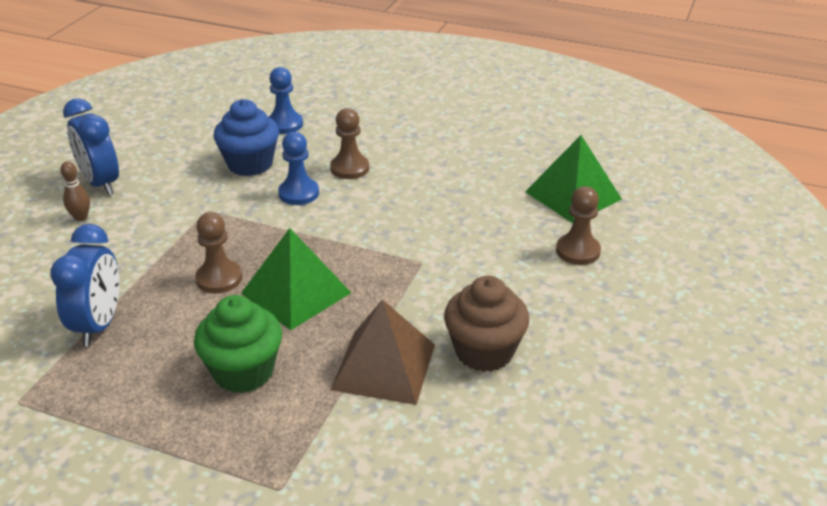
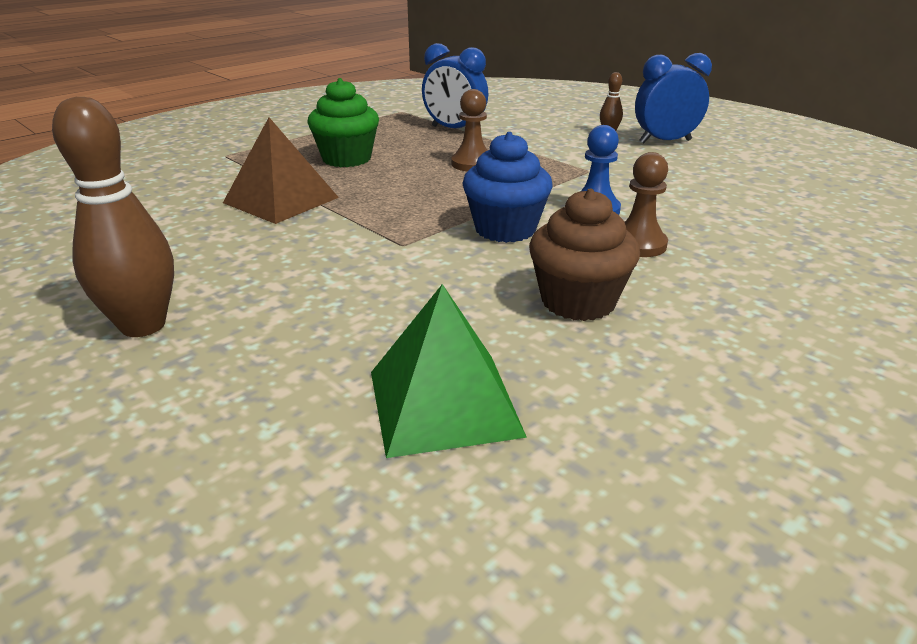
camera: 115 degrees right, 5 degrees down
blue cupcake [213,99,279,176] -> blue cupcake moved to [462,132,552,243]
green pyramid [241,228,351,330] -> none
blue pawn [269,67,303,134] -> none
brown cupcake [444,276,529,372] -> brown cupcake moved to [529,189,640,321]
brown pawn [556,186,601,265] -> none
none -> brown bowling pin [52,97,174,337]

